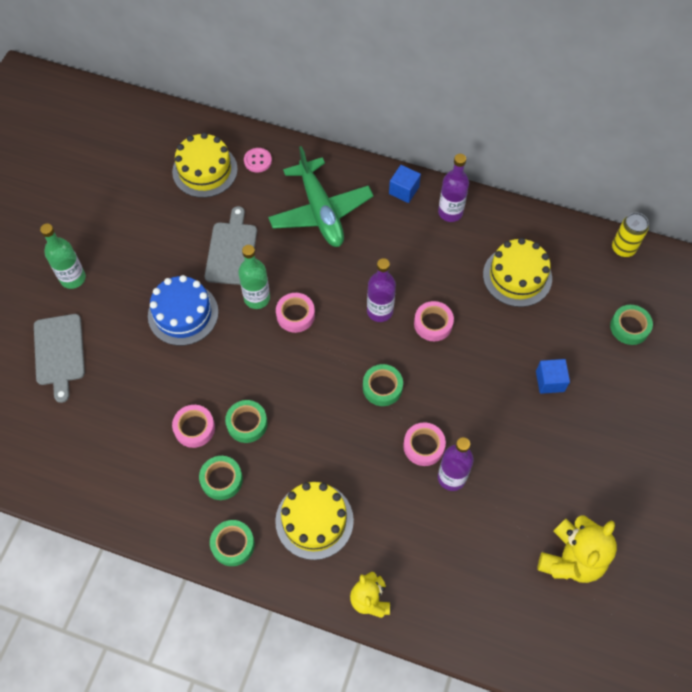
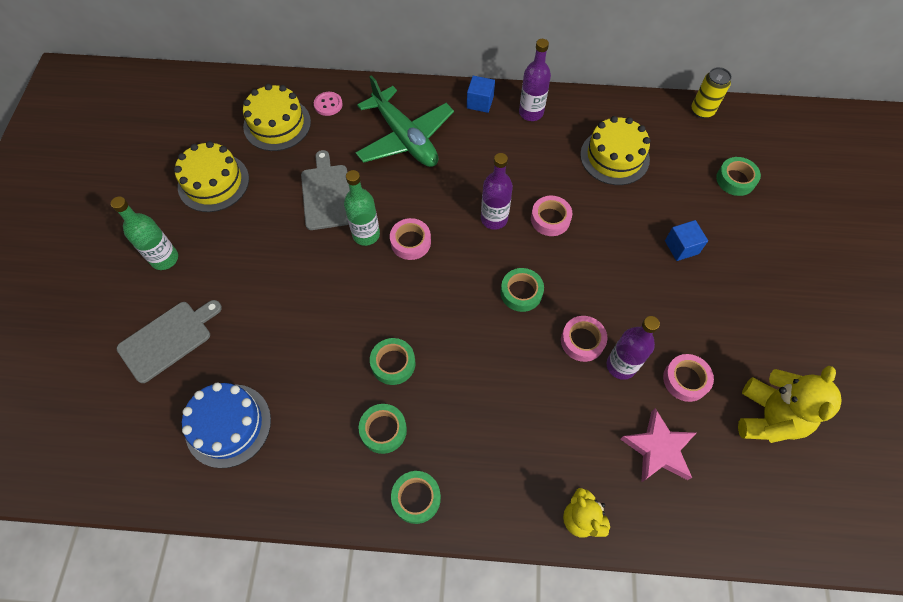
camera: 15 degrees left, 0 degrees up
grey cutting board [34,314,85,403] -> grey cutting board turned 105 degrees counterclockwise [117,300,222,383]
blue cake [148,275,219,346] -> blue cake moved to [182,382,271,468]
pink tape [172,405,215,448] -> pink tape moved to [663,354,714,402]
yellow cake [275,482,354,560] -> yellow cake moved to [174,141,249,212]
none -> pink star [620,408,697,482]

